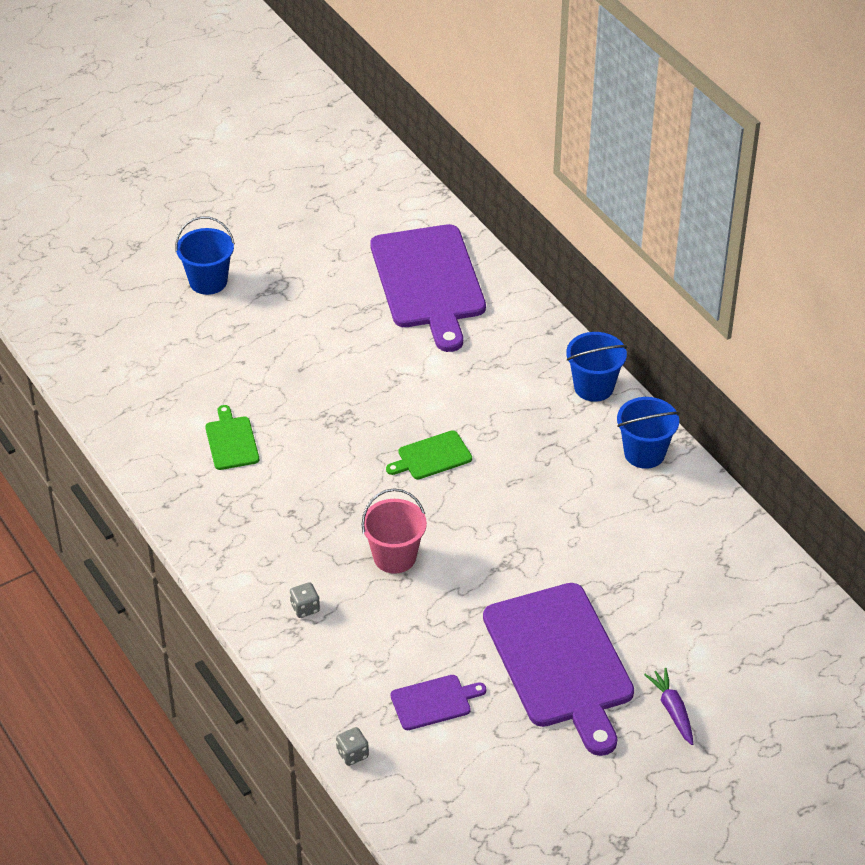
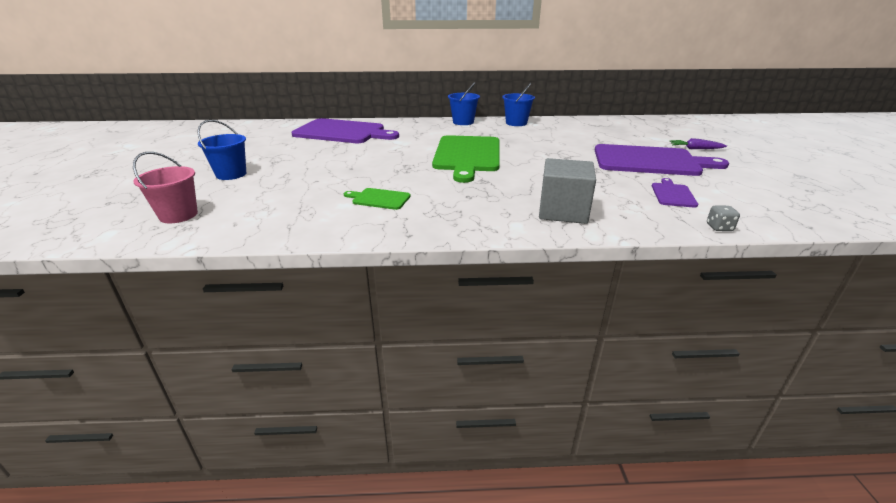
camera: 60 degrees left, 15 degrees down
grey dice [290,582,320,618] -> grey cube [539,158,596,224]
pink bucket [362,488,427,574] -> pink bucket moved to [133,152,198,223]
green cutting board [386,430,472,479] -> green cutting board [432,135,500,183], size x2.22

